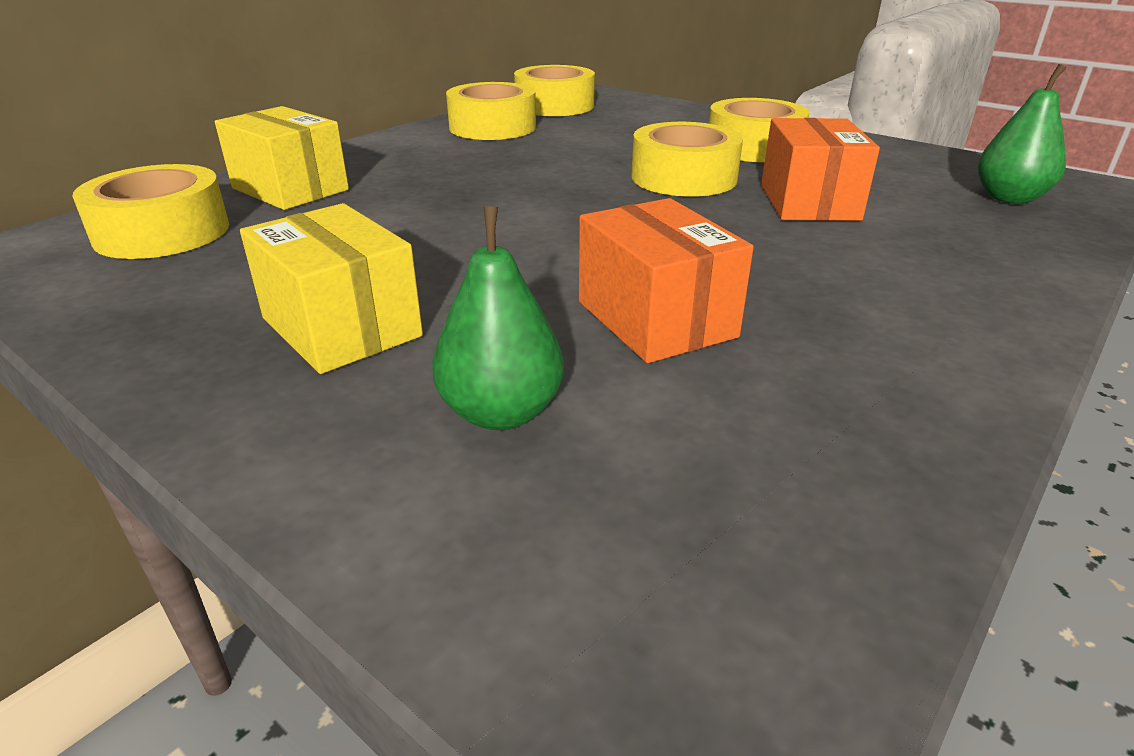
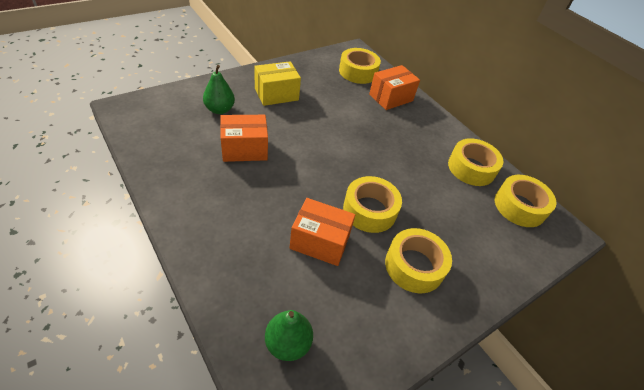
camera: 100 degrees right, 15 degrees up
yellow box [215,106,349,210] -> orange box [369,65,420,110]

